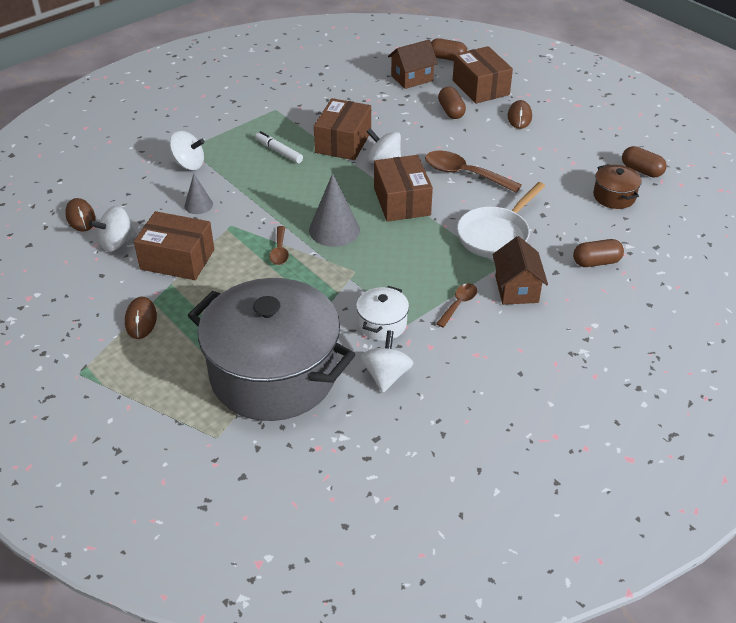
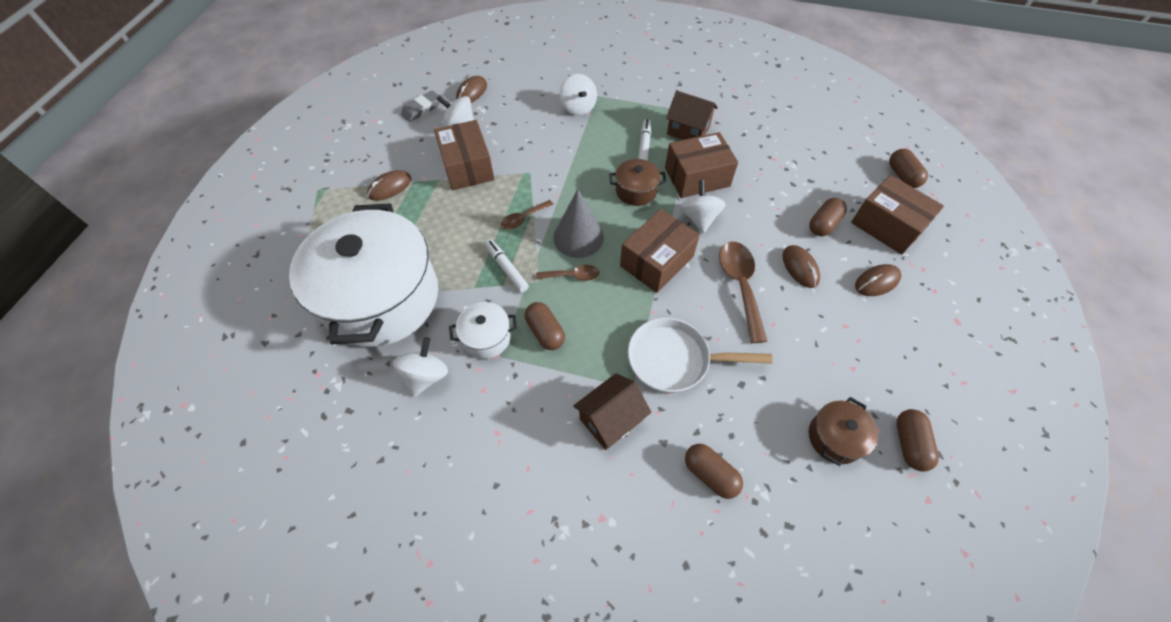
camera: 55 degrees right, 15 degrees up
grey cone [184,174,213,214] -> none
grey pot [188,278,355,421] -> white pot [289,203,438,347]
white spinning top [360,330,414,393] -> white spinning top turned 45 degrees counterclockwise [393,337,448,397]
brown house [388,40,438,89] -> brown house moved to [666,91,718,140]
brown spoon [436,284,477,328] -> brown spoon moved to [536,265,600,281]
brown box [453,46,513,104] -> brown box turned 75 degrees counterclockwise [851,175,944,255]
none -> grey eraser [401,90,440,122]
none -> white marker [485,239,529,292]
none -> brown capsule [525,302,565,350]
none -> brown pot [609,159,666,206]
none -> brown mouse [782,245,820,288]

